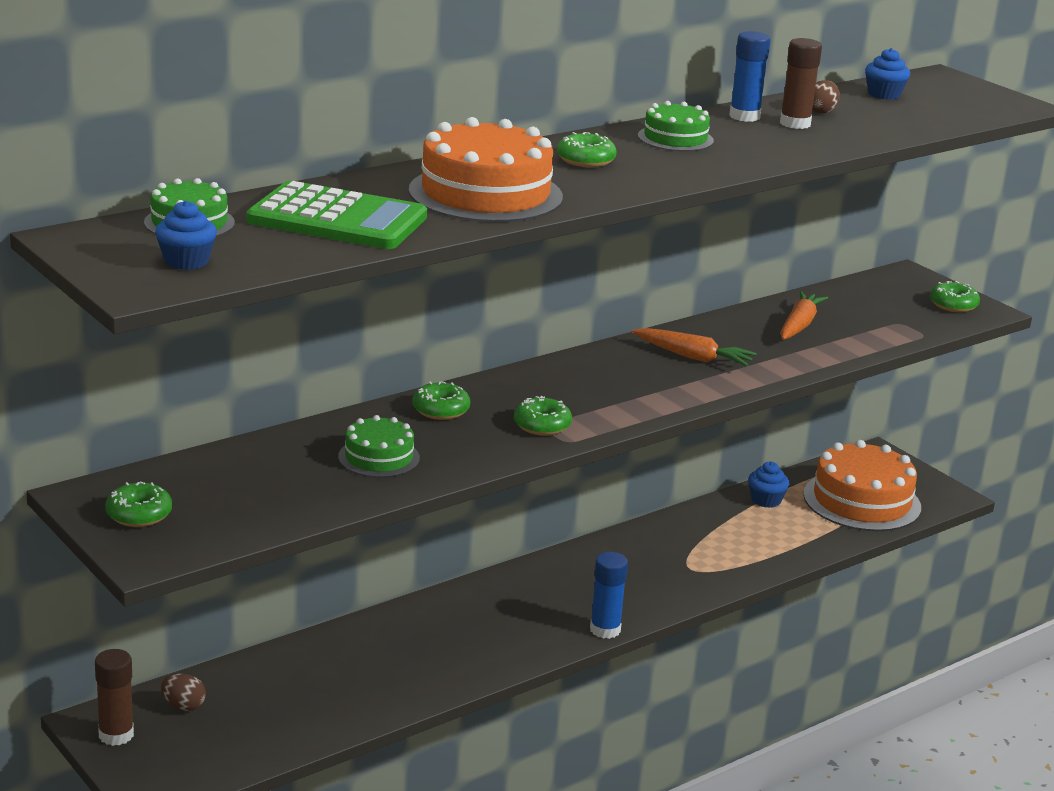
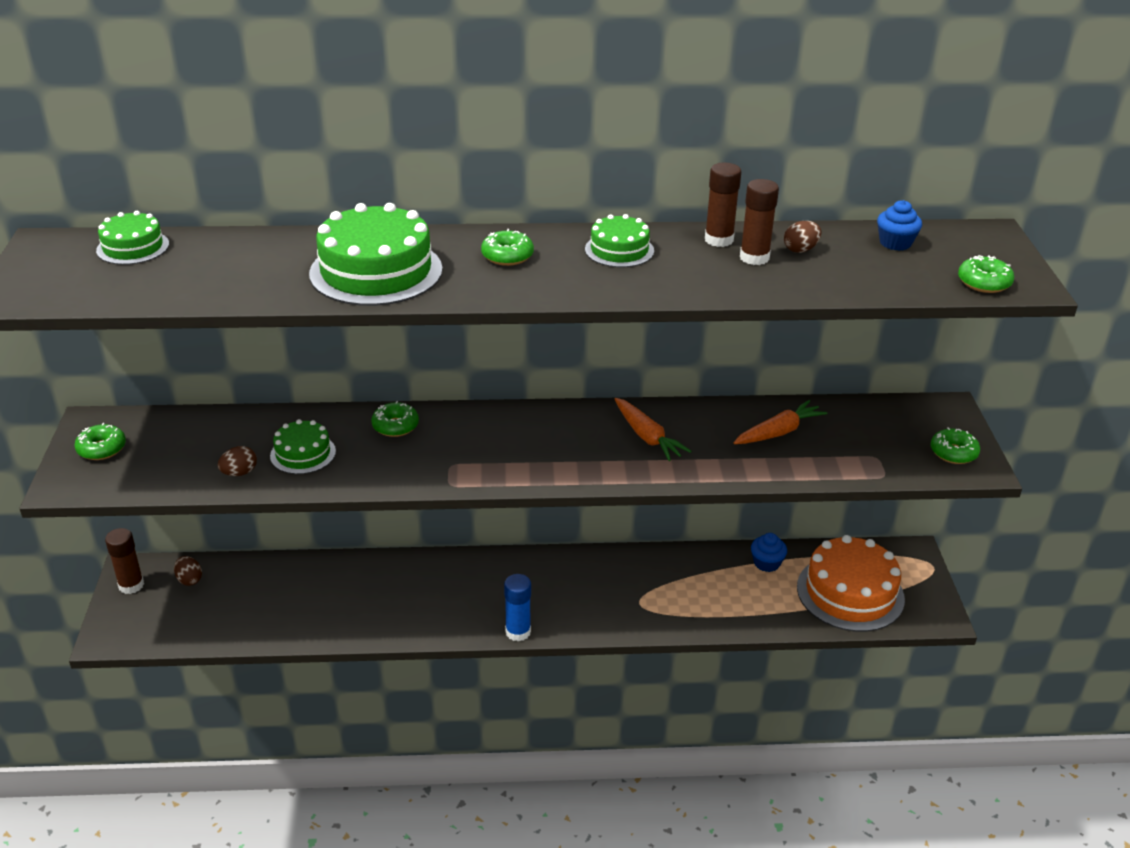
camera: 35 degrees right, 10 degrees up
blue cupcake [155,201,217,270] -> none
green calculator [247,181,427,249] -> none
orange cake [409,117,563,223] -> green cake [309,203,442,306]
green donut [514,396,572,436] -> green donut moved to [958,255,1014,293]
blue glue stick [729,31,771,122] -> brown glue stick [705,163,741,247]
none -> brown egg [218,446,257,476]

